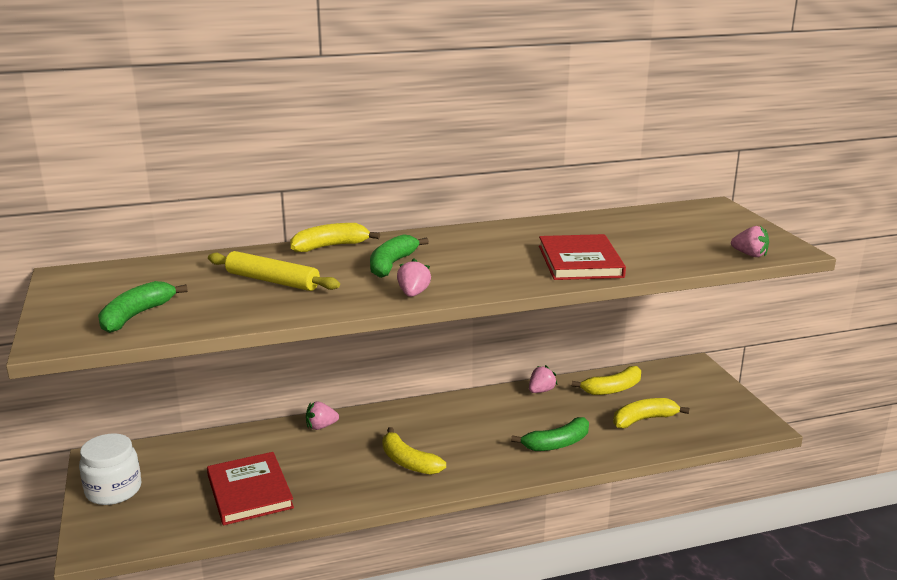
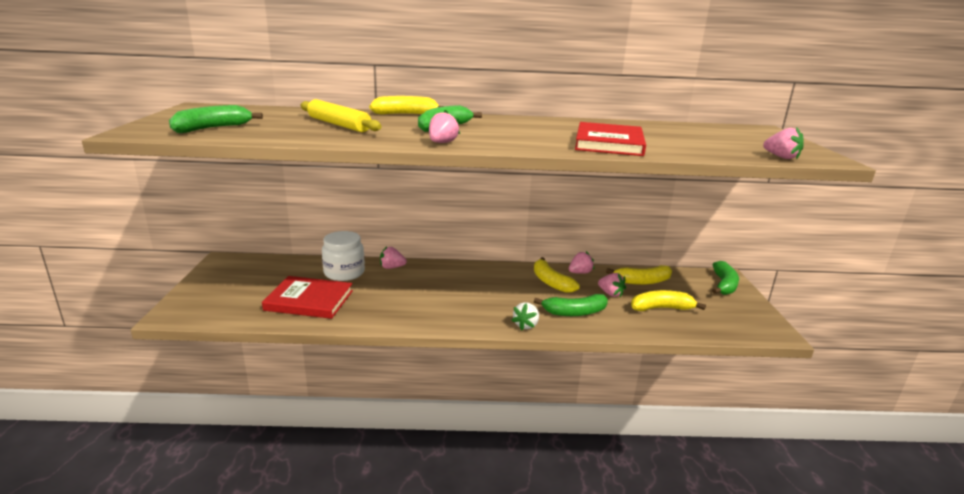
camera: 15 degrees right, 0 degrees up
white jar [79,433,141,505] -> white jar moved to [322,231,365,281]
red book [207,452,294,525] -> red book turned 75 degrees counterclockwise [262,276,353,319]
yellow banana [382,427,446,475] -> yellow banana moved to [534,257,580,293]
none -> white strawberry [511,302,539,331]
none -> pink strawberry [598,273,626,297]
none -> green banana [712,261,739,295]

